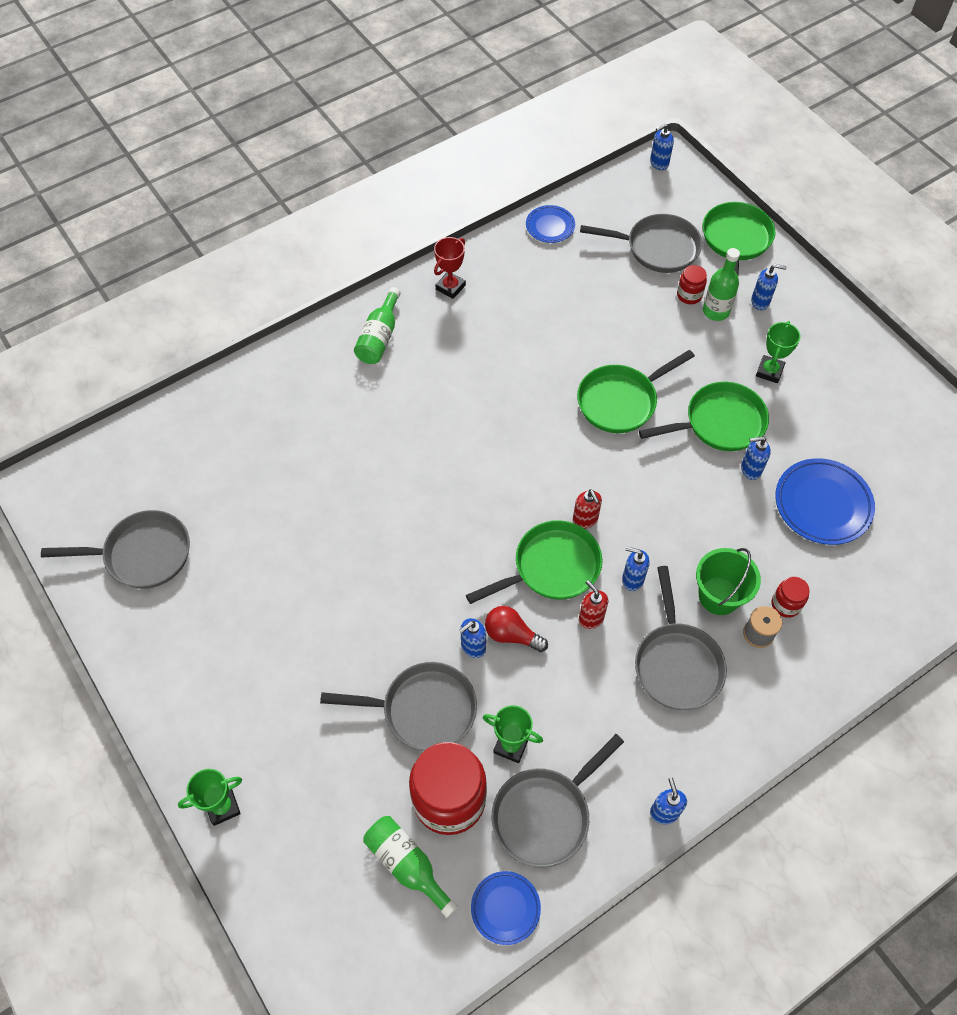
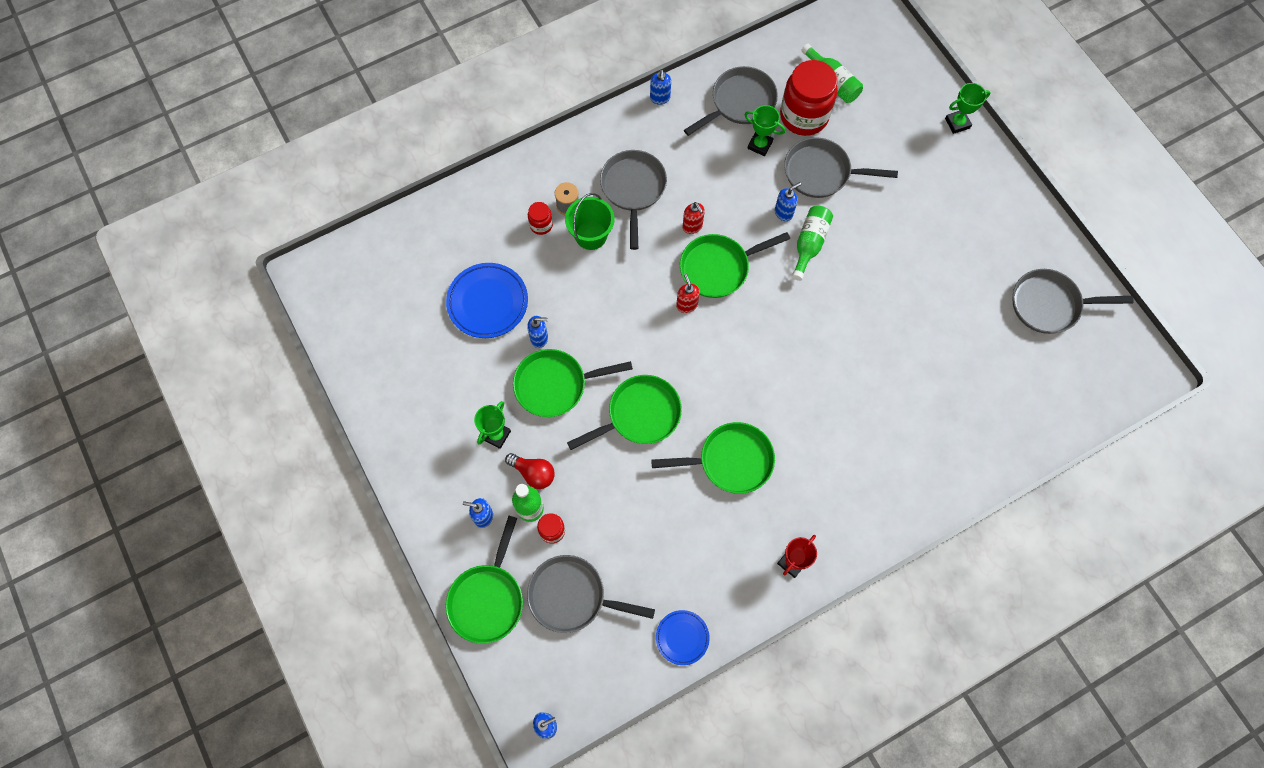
camera: 175 degrees left, 10 degrees up
green bottle [354,287,401,364] -> green bottle moved to [792,206,833,281]
blue plate [471,871,541,945] -> none
red light bulb [485,606,548,652] -> red light bulb moved to [505,453,555,489]
blue soap dispenser [622,547,650,591] -> none
none -> green pan [651,422,775,494]

